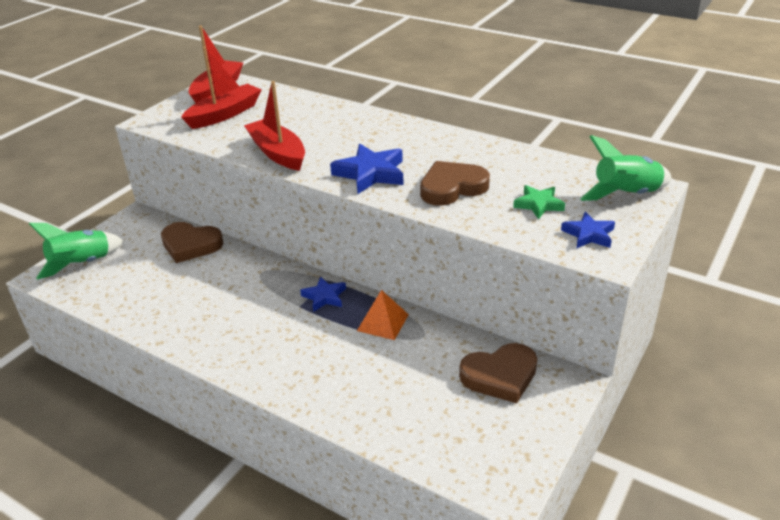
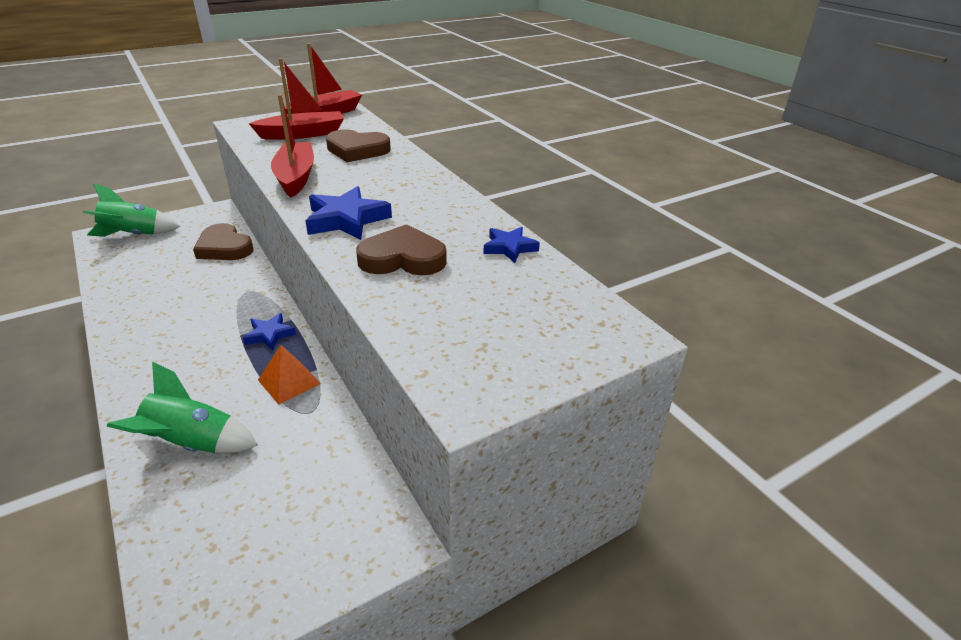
camera: 25 degrees right, 0 degrees up
brown heart [459,343,538,403] -> brown heart moved to [326,130,391,162]
green star [513,185,565,220] -> none
blue star [561,212,615,248] -> blue star moved to [483,227,540,263]
green rocket [580,135,672,201] -> green rocket moved to [106,361,258,453]

